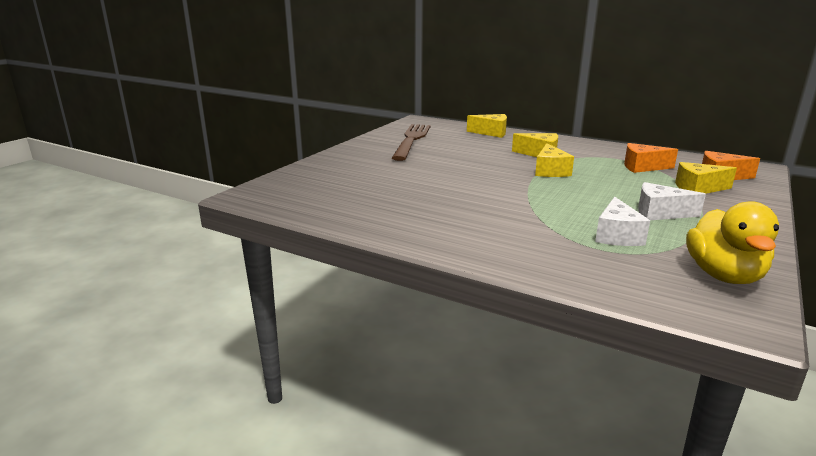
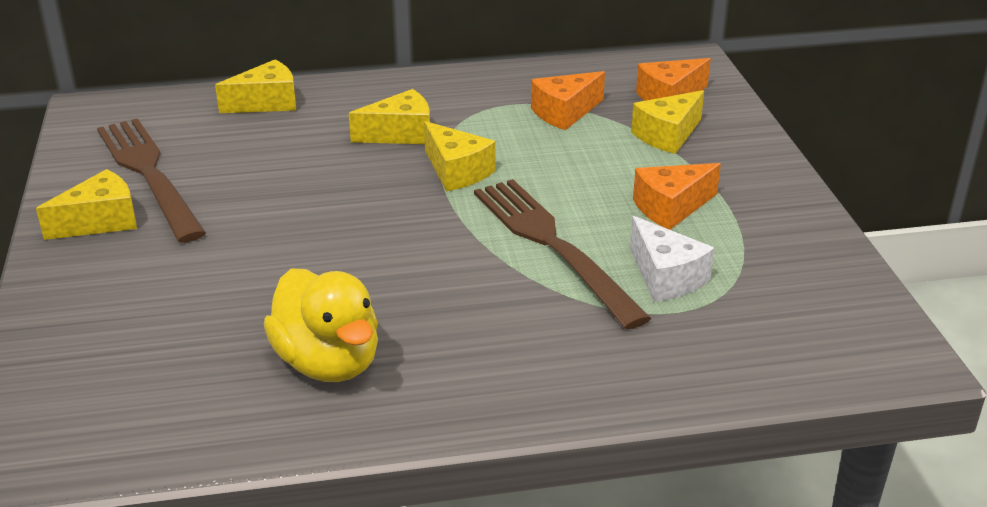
camera: 40 degrees left, 10 degrees up
white cheese [638,182,706,220] -> orange cheese [633,163,721,230]
yellow duck [686,201,779,284] -> yellow duck moved to [264,268,378,382]
none -> yellow cheese [36,169,137,240]
none -> brown fork [474,179,651,329]

